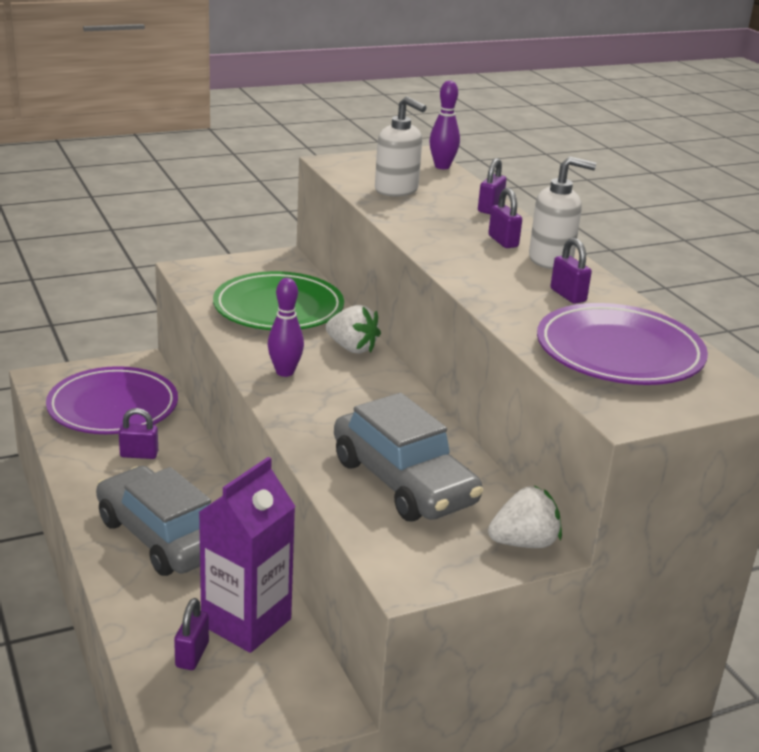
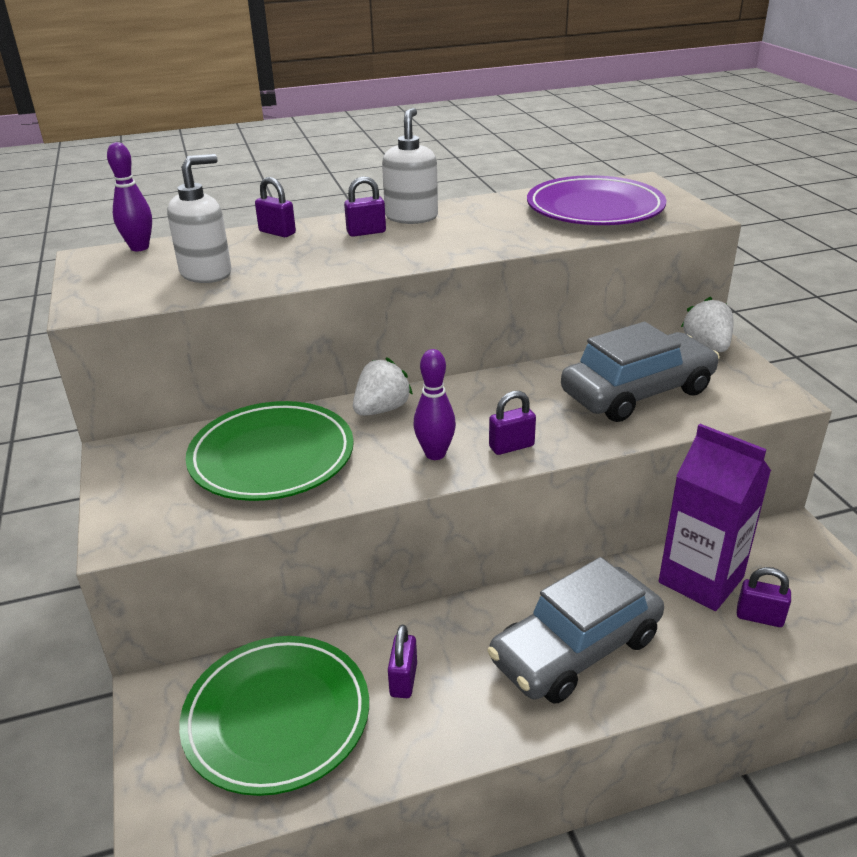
camera: 80 degrees left, 5 degrees up
purple plate [46,366,178,434] -> green plate [179,636,369,796]
purple padlock [550,238,592,304] -> purple padlock moved to [489,391,536,455]

